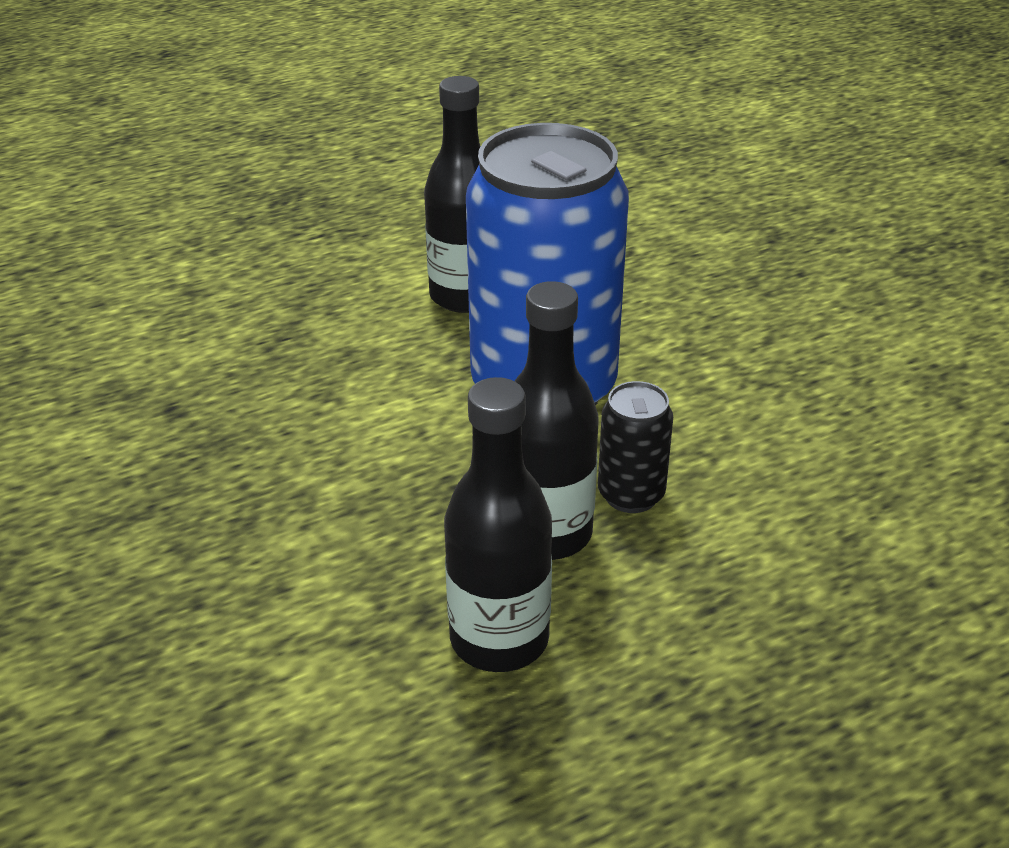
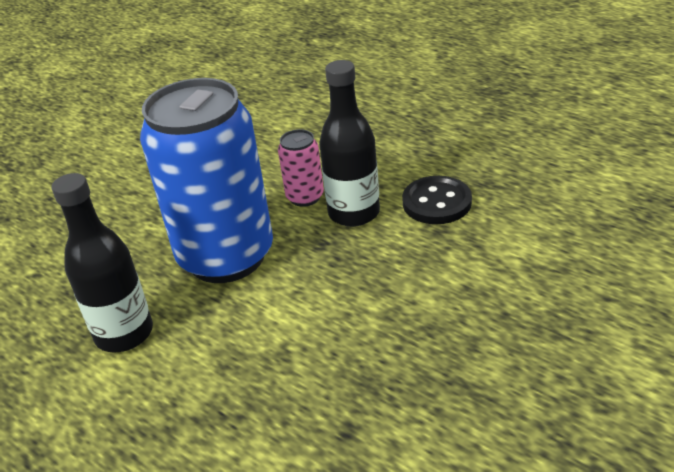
camera: 110 degrees left, 0 degrees up
black bottle [444,377,552,672] -> black button [402,176,472,224]
black can [598,381,673,513] -> pink can [278,129,324,207]

